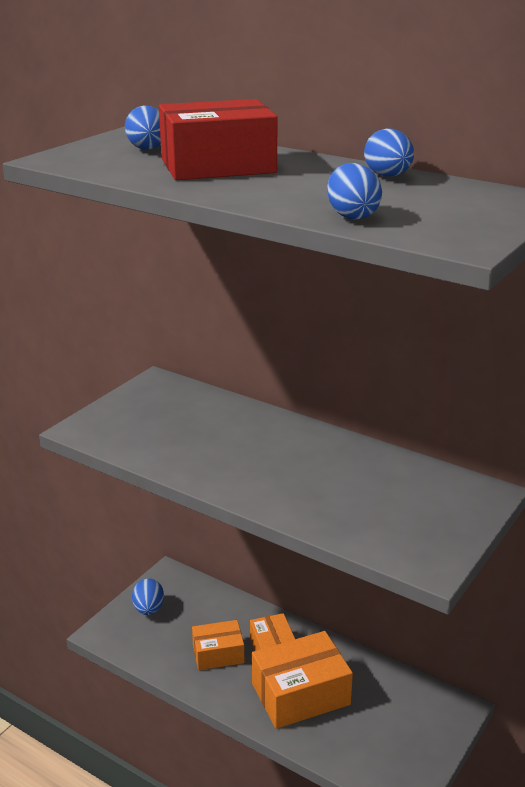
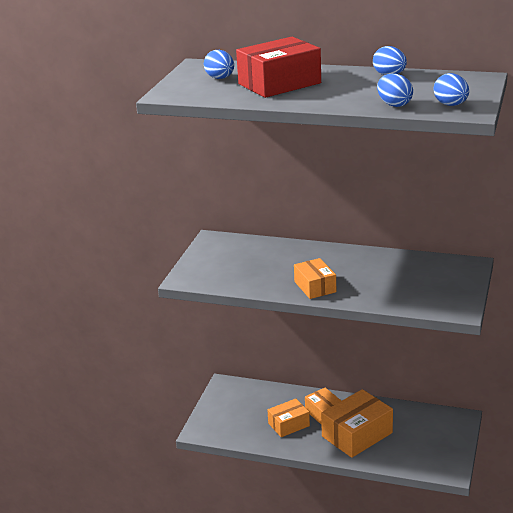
camera: 15 degrees left, 0 degrees up
blue egg [132,578,164,615] -> blue egg moved to [434,73,469,106]
none -> orange box [294,258,336,299]

